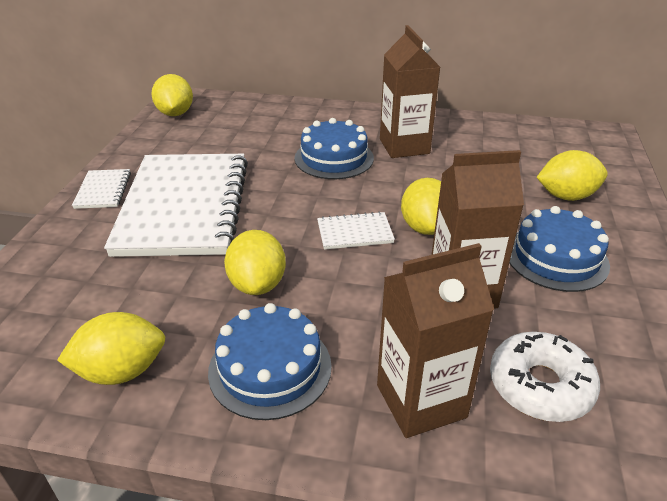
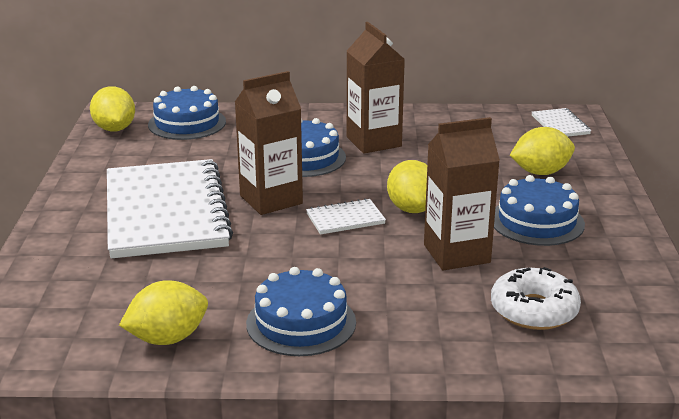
camera: 10 degrees left, 10 degrees down
white notebook [72,169,131,209] -> white notebook moved to [532,108,591,137]
yellow lemon [224,230,286,295] -> none
brown carton [377,243,494,438] -> brown carton moved to [235,71,303,215]
none -> blue cake [148,86,226,140]

